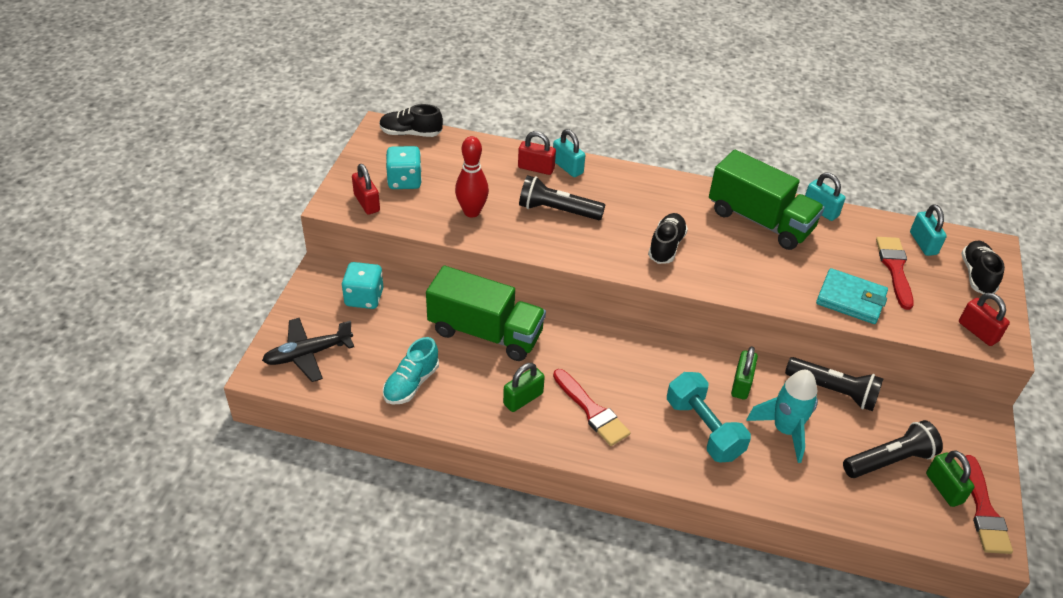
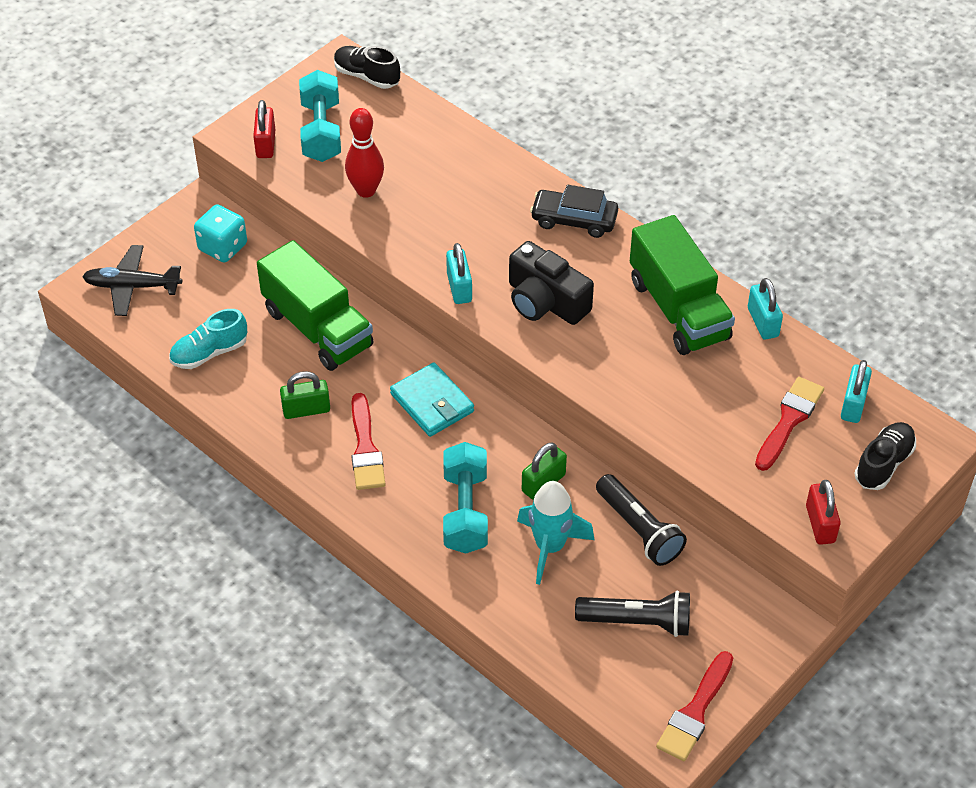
camera: 30 degrees right, 5 degrees up
turquoise dice [386,146,422,189] -> turquoise dumbbell [299,70,341,162]
red padlock [518,131,556,175] -> none
black flashlight [519,175,605,220] -> none
turquoise padlock [553,129,585,177] -> turquoise padlock moved to [446,243,472,304]
black shoe [648,213,688,264] -> black camera [509,241,594,325]
turquoise wallet [816,268,888,324] -> turquoise wallet moved to [390,363,474,437]
green padlock [926,450,974,507] -> none
none -> black car [530,185,618,238]

